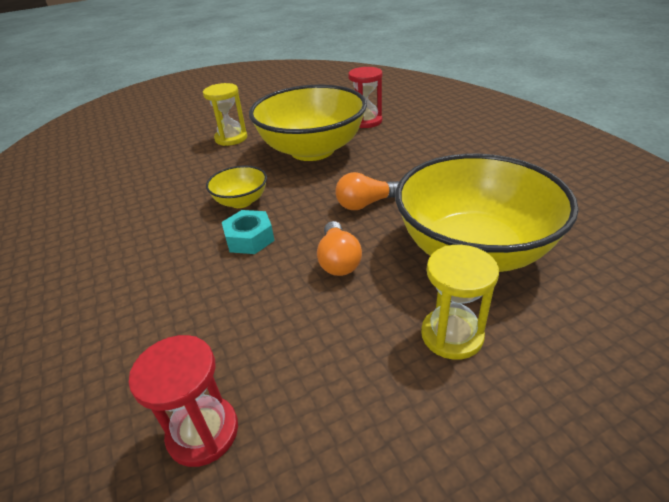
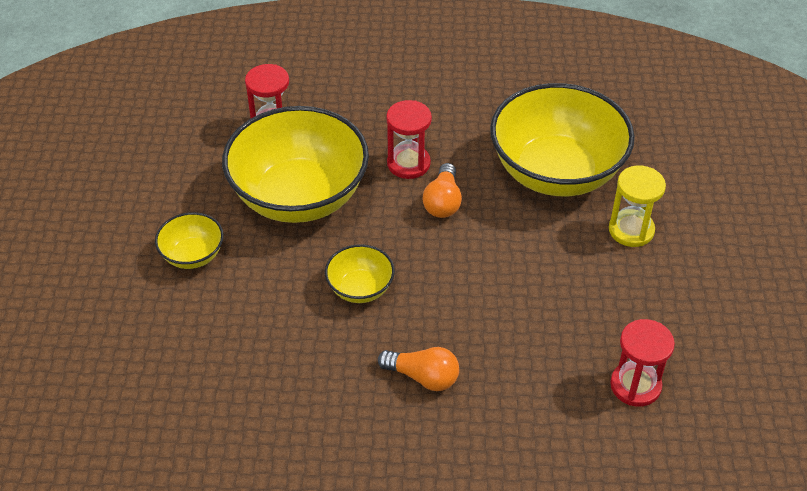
camera: 65 degrees left, 10 degrees up
yellow hourglass [203,83,247,146] -> yellow bowl [155,212,224,269]
turquoise nut [222,210,275,254] -> none
orange light bulb [317,221,362,276] -> orange light bulb moved to [378,347,459,391]
none -> red hourglass [386,100,432,179]

